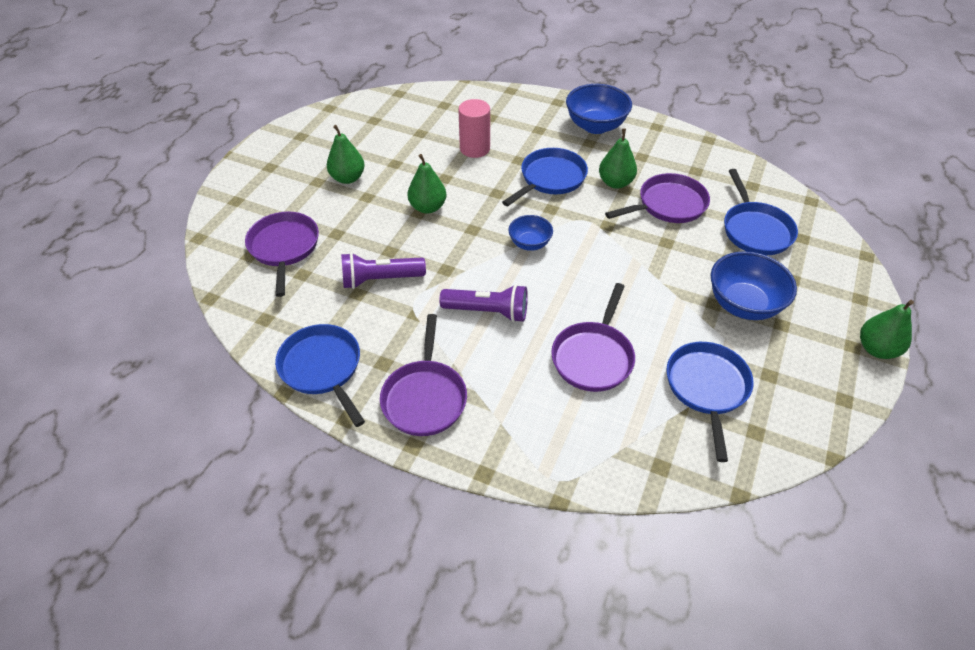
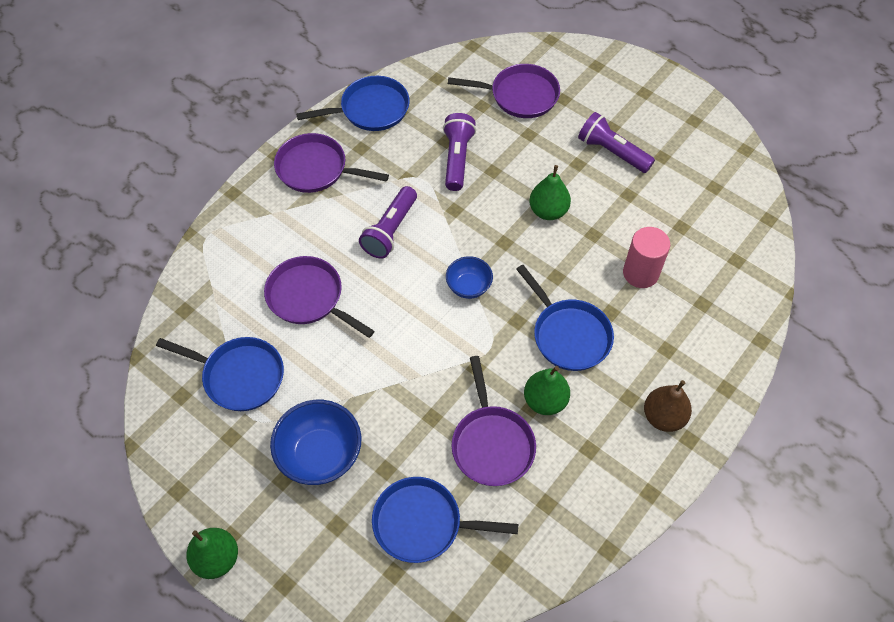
camera: 105 degrees right, 10 degrees up
green pear [327,125,365,184] -> purple flashlight [578,112,655,173]
blue bowl [566,84,632,134] -> brown pear [644,380,692,432]

